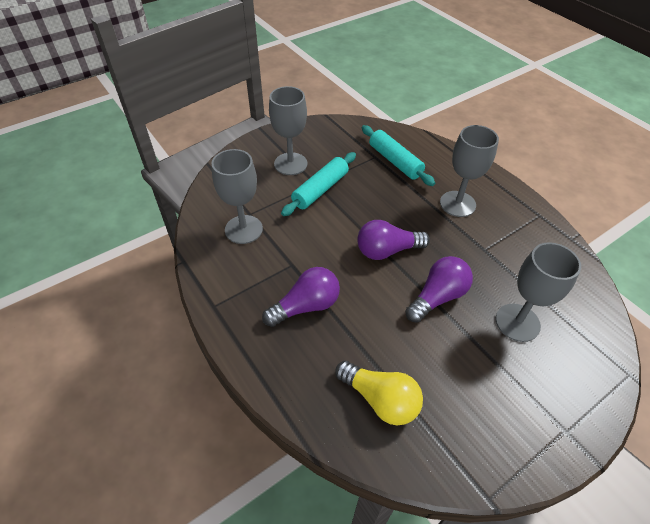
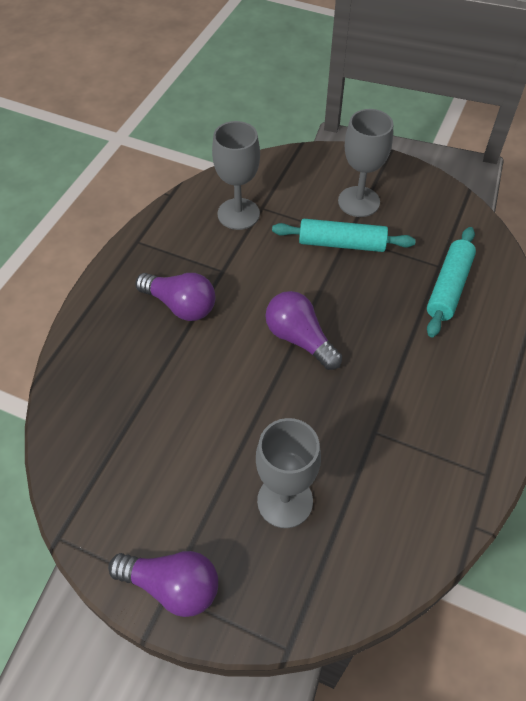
camera: 60 degrees right, 5 degrees up
yellow light bulb [335,361,423,425] -> none
purple light bulb [405,256,473,323] -> purple light bulb moved to [108,551,218,617]
grey goblet [440,125,499,217] -> none

